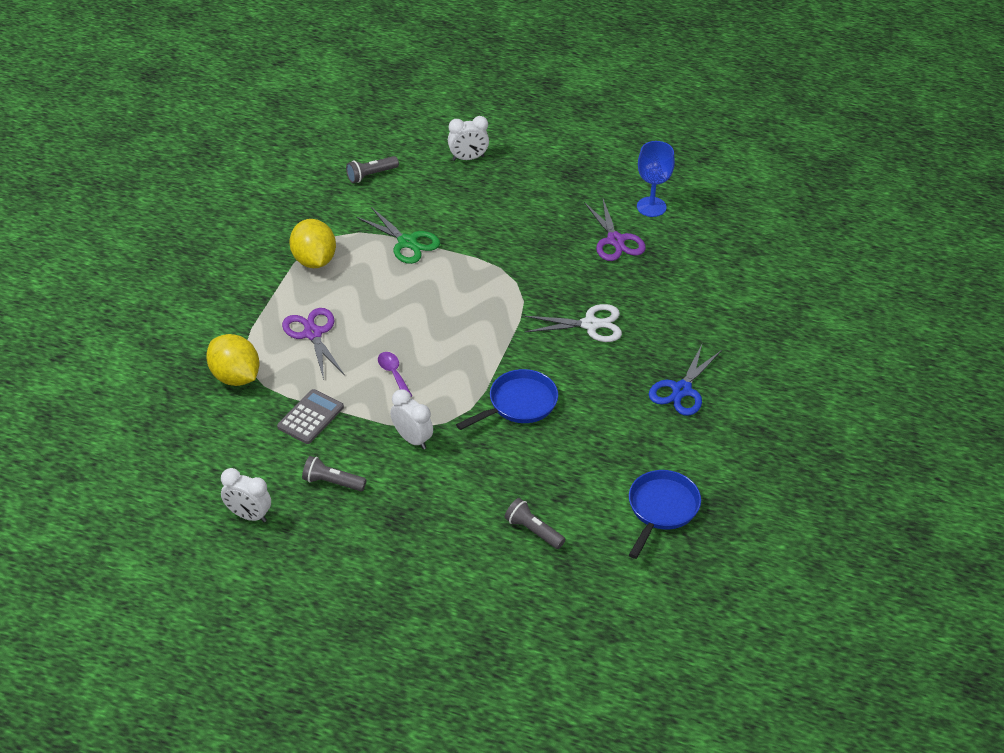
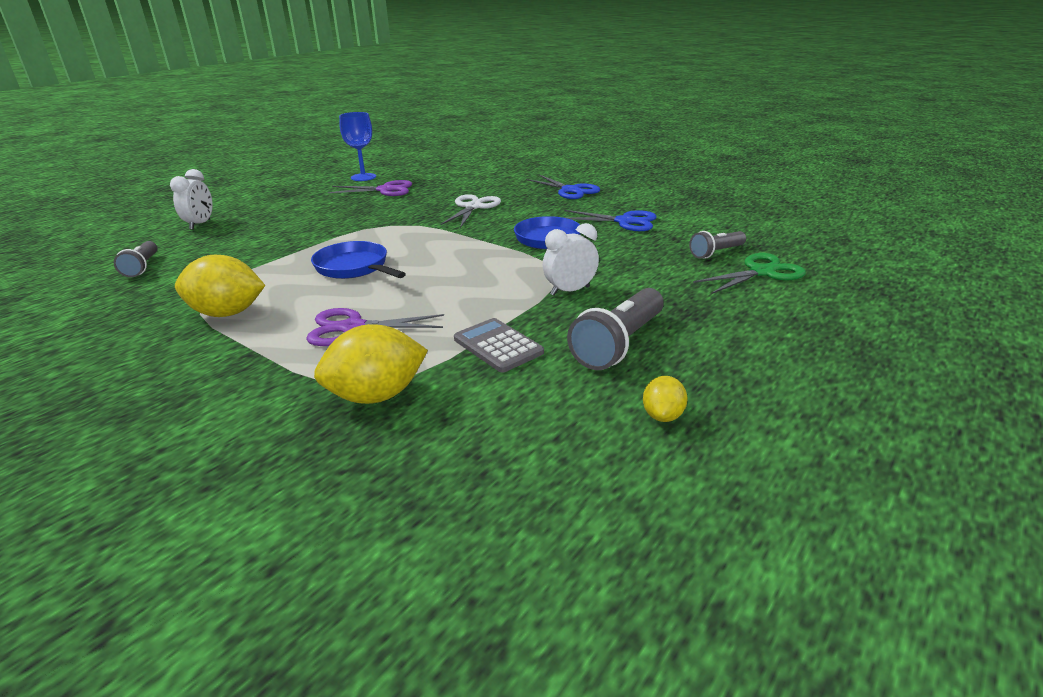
camera: 70 degrees left, 15 degrees down
white clock [221,468,271,522] -> yellow lemon [643,376,688,422]
grey flashlight [302,456,367,491] -> grey flashlight [567,288,664,370], size x1.64
green scissors [356,207,440,264] -> green scissors moved to [693,253,806,294]
purple spoon [378,352,412,397] -> none
blue pan [629,470,701,559] -> blue pan moved to [311,241,406,279]
none -> blue scissors [564,210,657,231]

